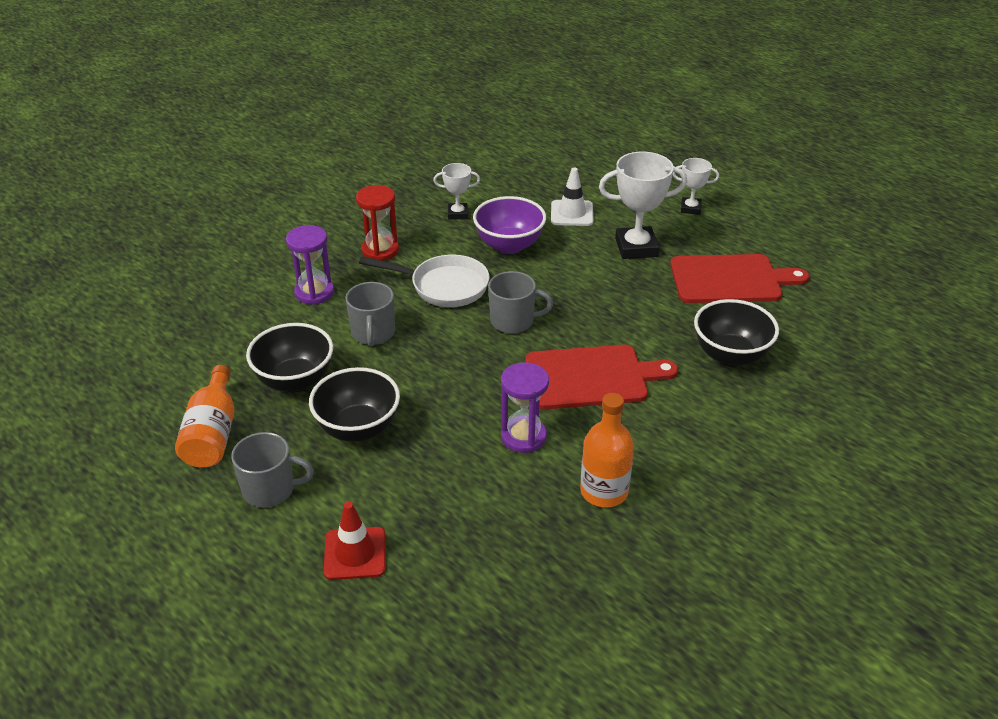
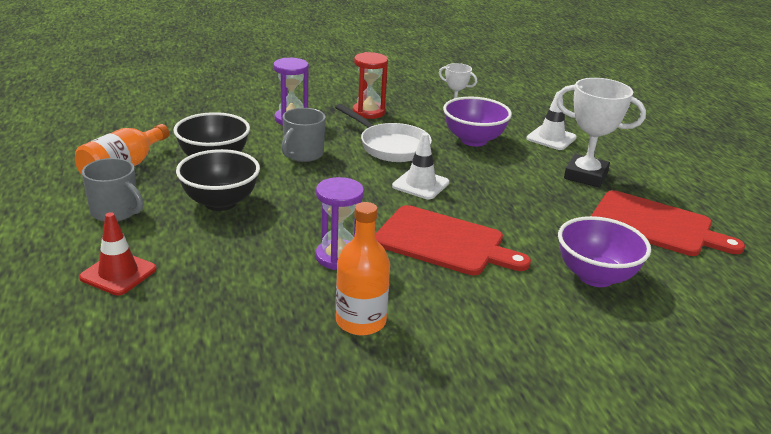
camera: 30 degrees right, 10 degrees down
grey mug [488,271,553,334] -> white traffic cone [392,133,449,199]
white trophy [673,158,719,215] -> none
black bowl [694,299,779,367] -> purple bowl [558,216,651,287]

